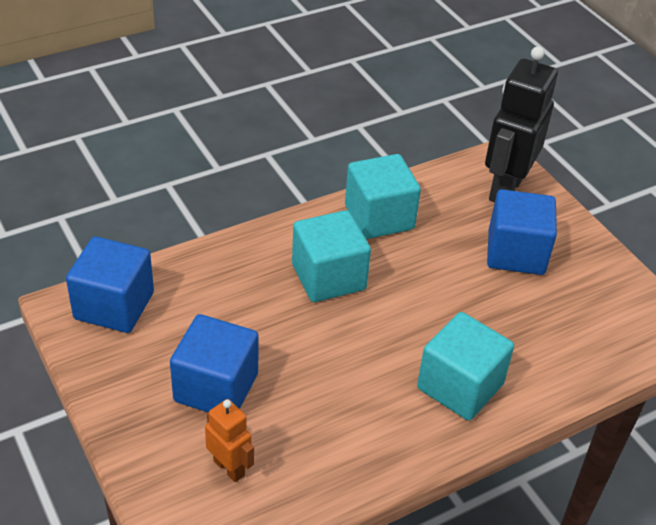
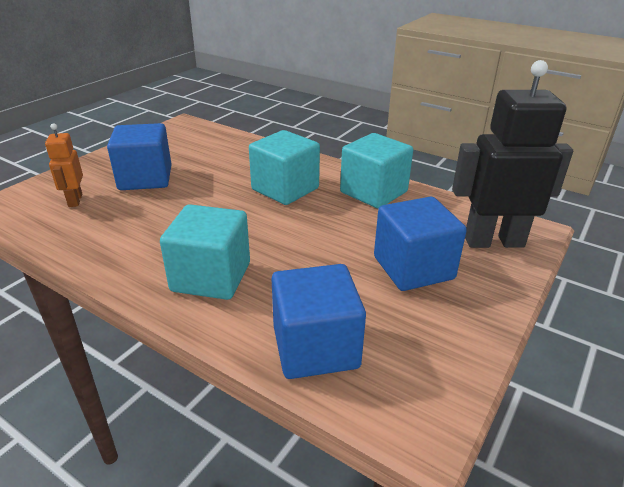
camera: 65 degrees right, 10 degrees down
blue cube [66,236,154,333] -> blue cube moved to [271,264,366,379]
orange robot [205,399,254,482] -> orange robot turned 150 degrees clockwise [45,123,83,207]

